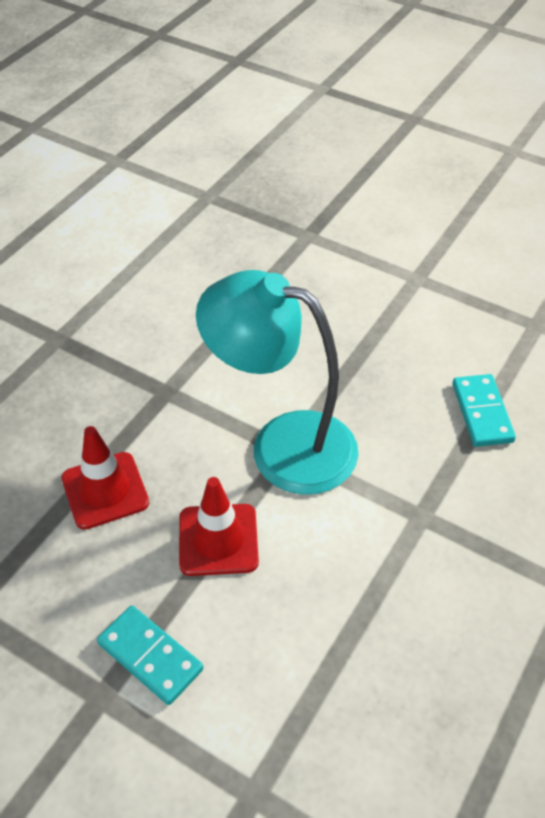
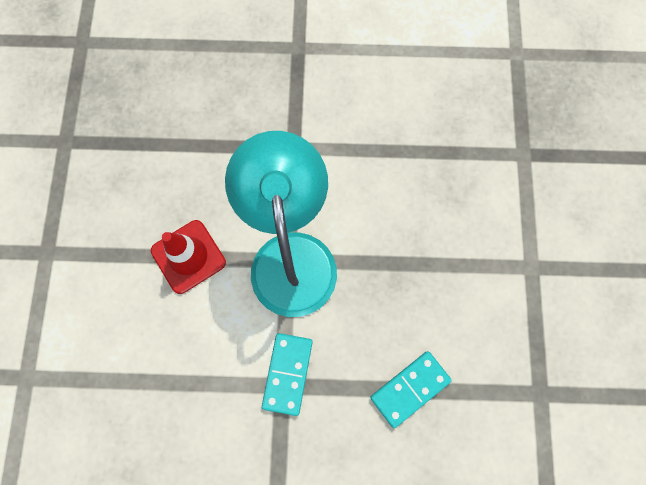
camera: 60 degrees right, 25 degrees up
red traffic cone [61,426,149,530] -> none
turquoise domino [97,605,203,705] -> turquoise domino moved to [262,333,313,416]

